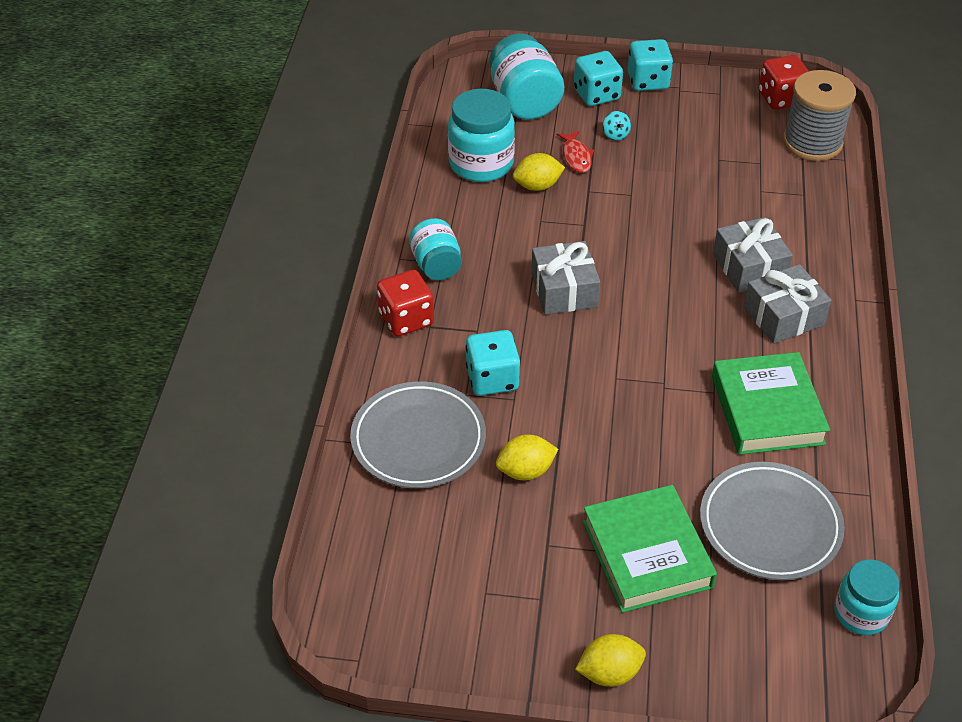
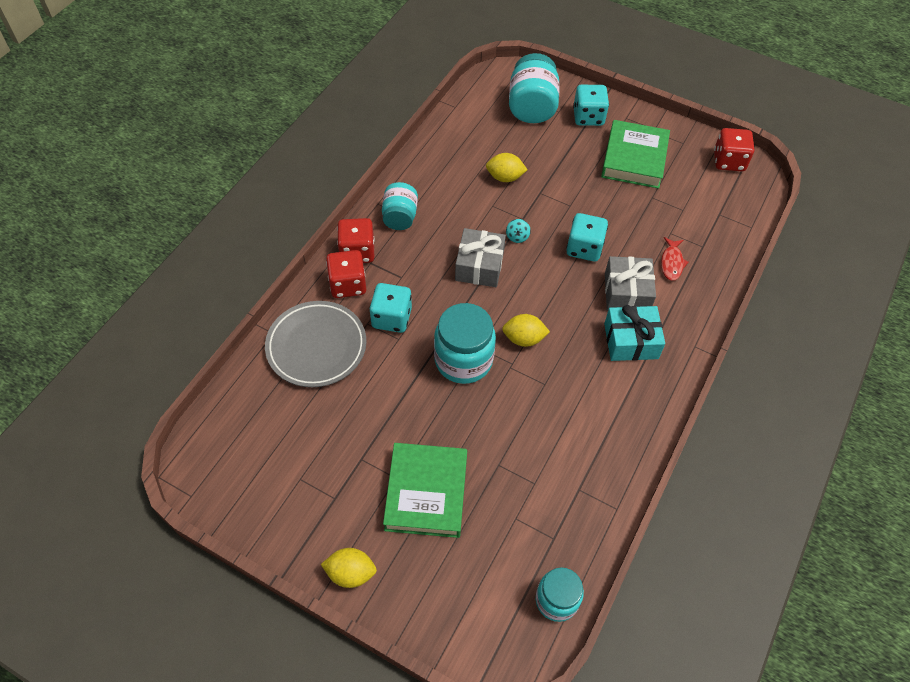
camera: 20 degrees right, 10 degrees up
turquoise jar [448,89,515,182] -> turquoise jar moved to [434,303,496,384]
yellow lemon [496,434,558,480] -> yellow lemon moved to [502,314,550,347]
red fish [557,131,594,173] -> red fish moved to [661,237,689,281]
turquoise spinning top [603,111,631,140] -> turquoise spinning top moved to [506,219,531,243]
turquoise dice [627,39,673,91] -> turquoise dice moved to [566,213,608,262]
grey plate [700,462,845,580] -> none
green book [712,352,830,455] -> green book moved to [601,120,670,189]
grey gift [744,264,831,344] -> turquoise gift [604,305,665,361]
grey spool [783,70,856,161] -> none
none -> red dice [326,250,366,298]

